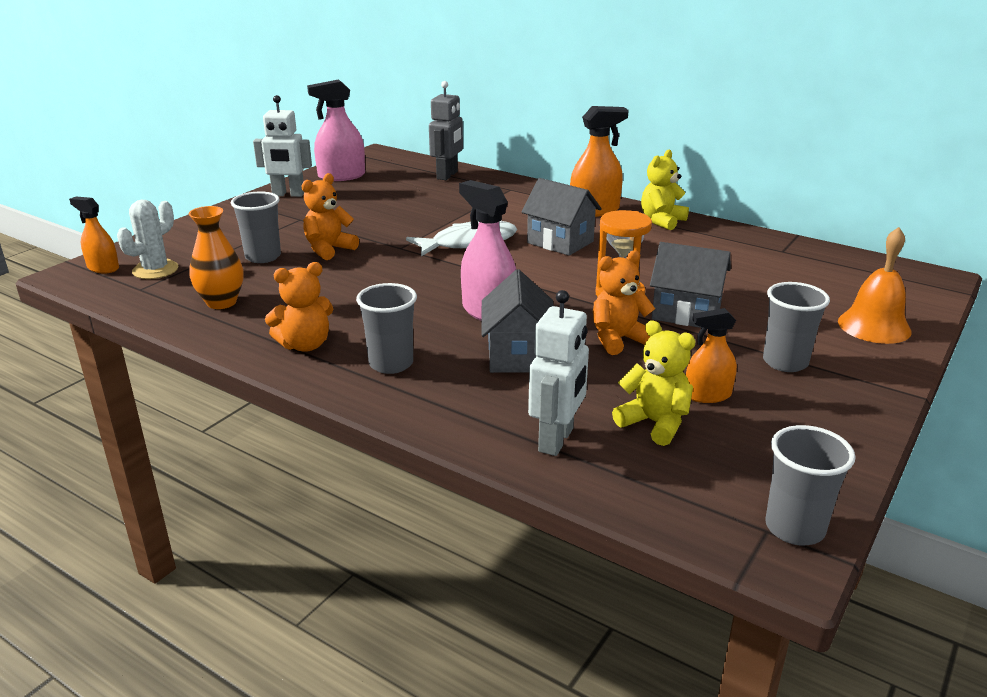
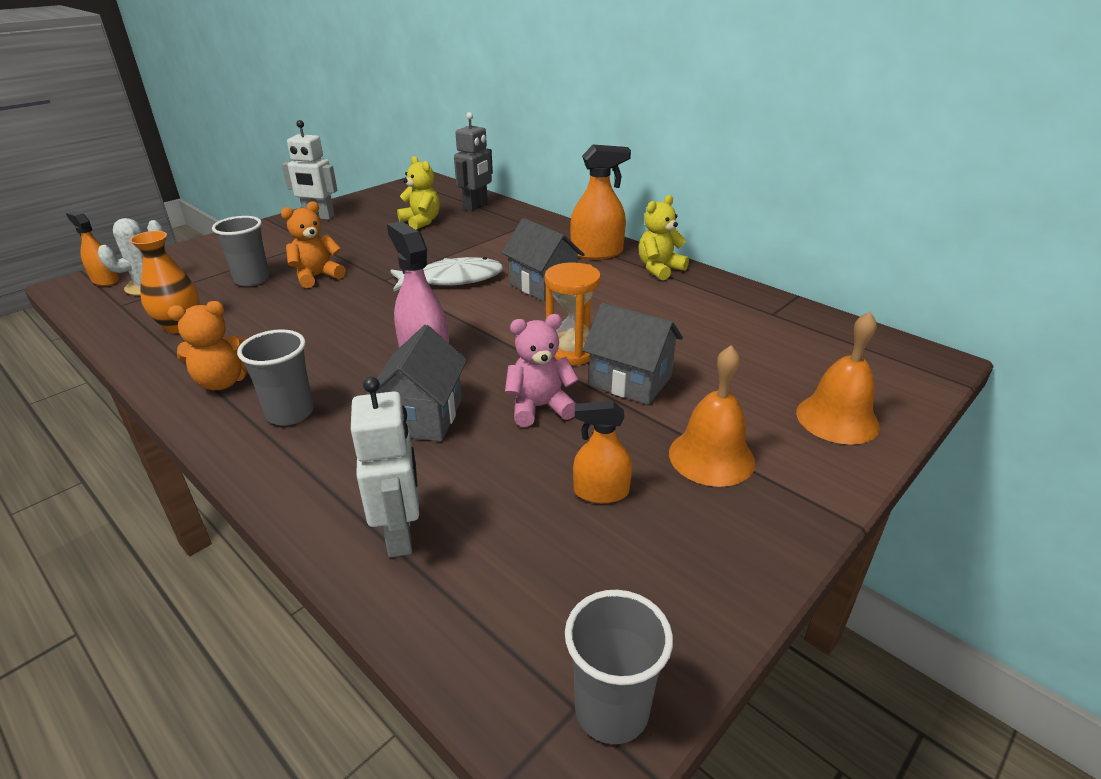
camera: 10 degrees right, 5 degrees up
pink spray bottle [307,79,365,181] -> none
white robot [528,290,589,456] -> white robot turned 45 degrees counterclockwise [351,377,419,557]
orange teddy bear [593,250,655,355] -> pink teddy bear [505,314,579,427]
yellow teddy bear [612,320,696,446] -> yellow teddy bear moved to [397,156,440,230]
grey cup [763,282,830,372] -> orange bell [669,345,755,487]

